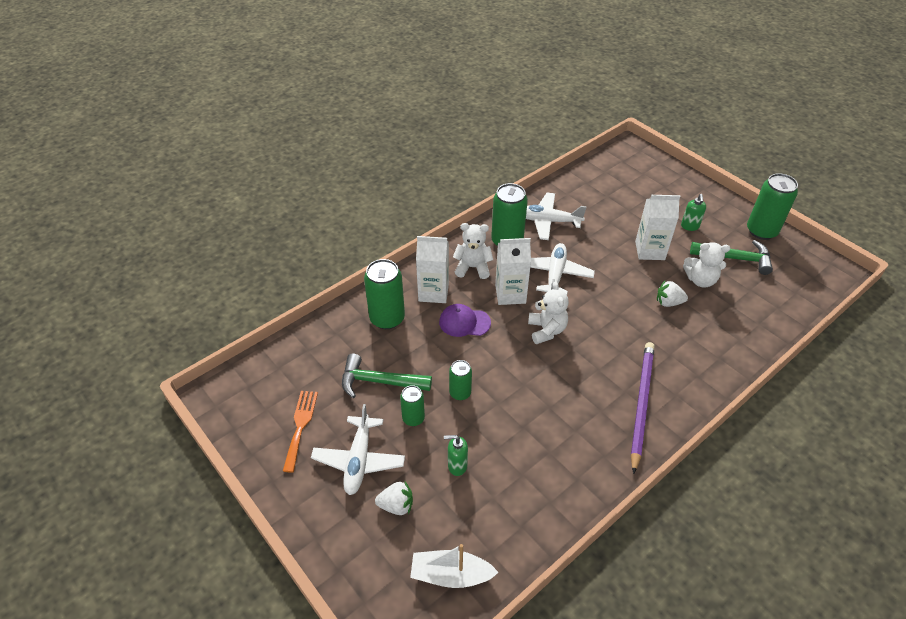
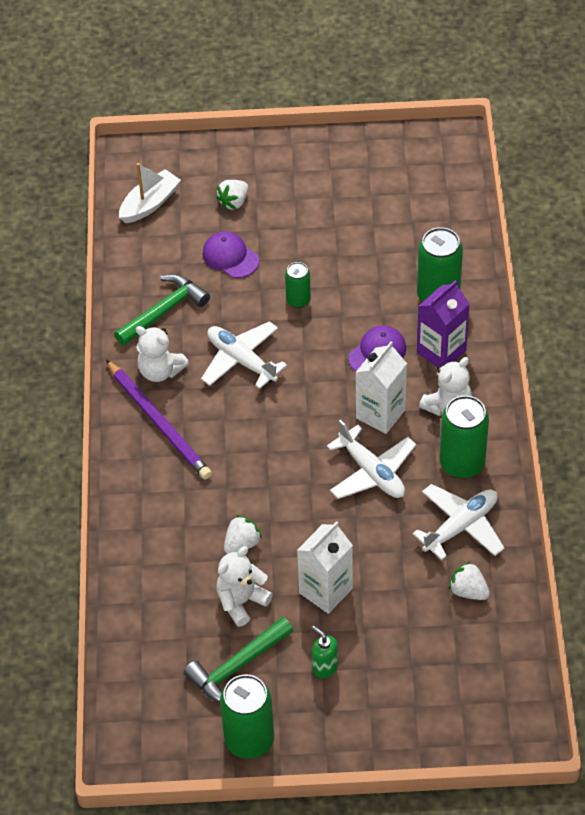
camera: 130 degrees right, 5 degrees up
orange fork [283,391,318,473] -> none
white plane [311,404,405,495] -> white plane moved to [201,321,287,389]
green hammer [342,354,432,398] -> green hammer moved to [114,274,210,346]
green can [400,385,425,426] -> none
white carton [416,236,449,303] -> purple carton [417,280,470,367]
green soap dispenser [444,435,468,476] -> purple cap [203,231,259,278]
white teddy bear [528,281,569,344] -> white teddy bear moved to [136,326,189,382]
none -> white strawberry [449,562,490,600]

